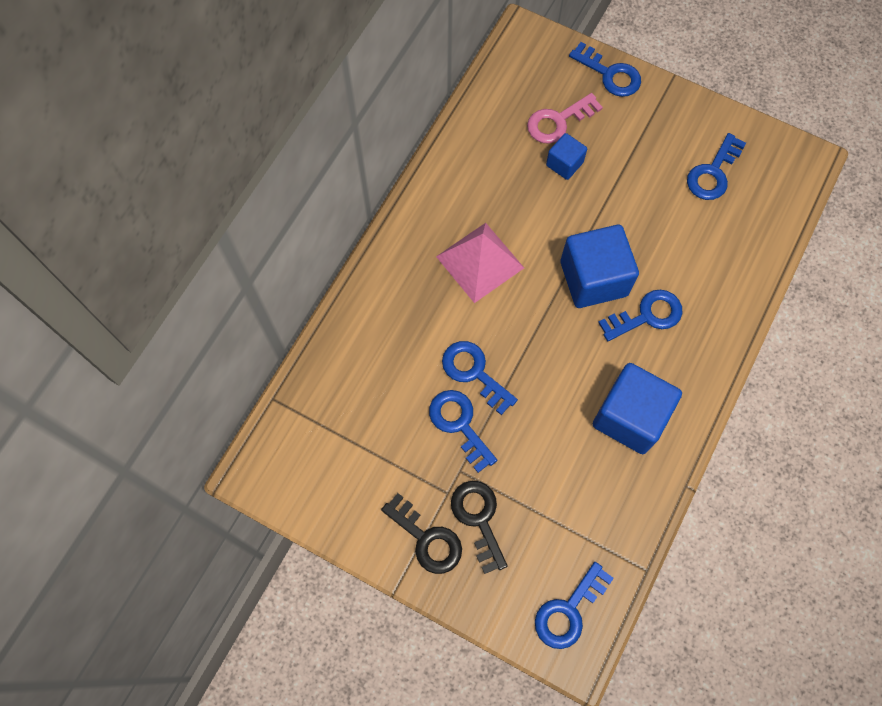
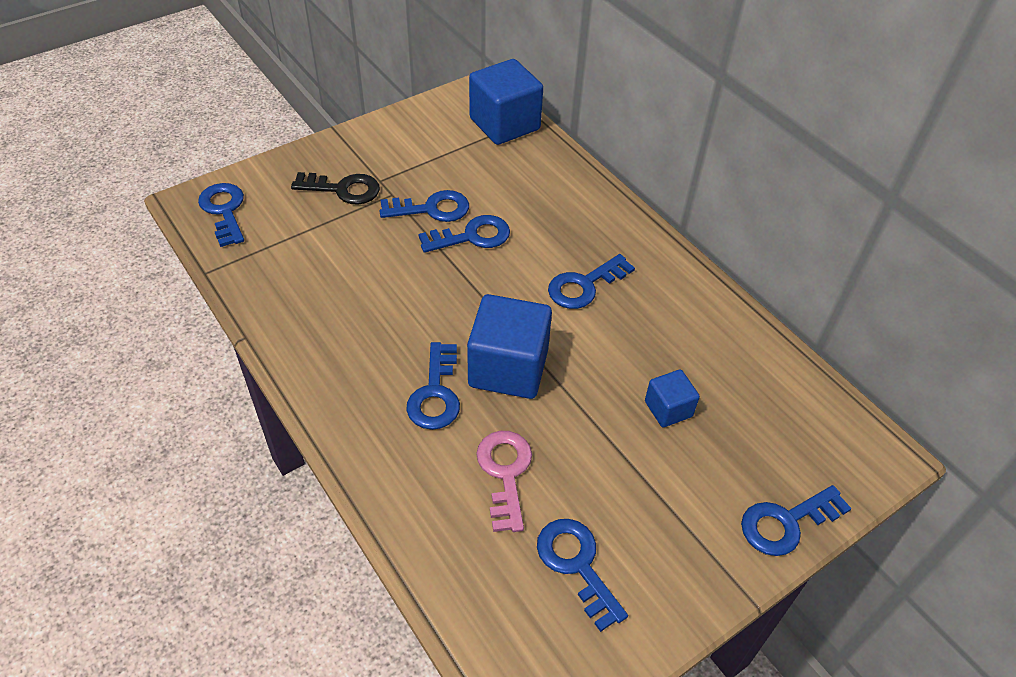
camera: 115 degrees right, 20 degrees down
black key [381,493,462,574] -> none
pink pyramid [436,223,524,303] -> blue key [548,254,635,309]
pink key [527,93,603,144] -> pink key moved to [476,431,532,532]
blue cube [593,363,682,454] -> blue cube moved to [469,59,543,145]

